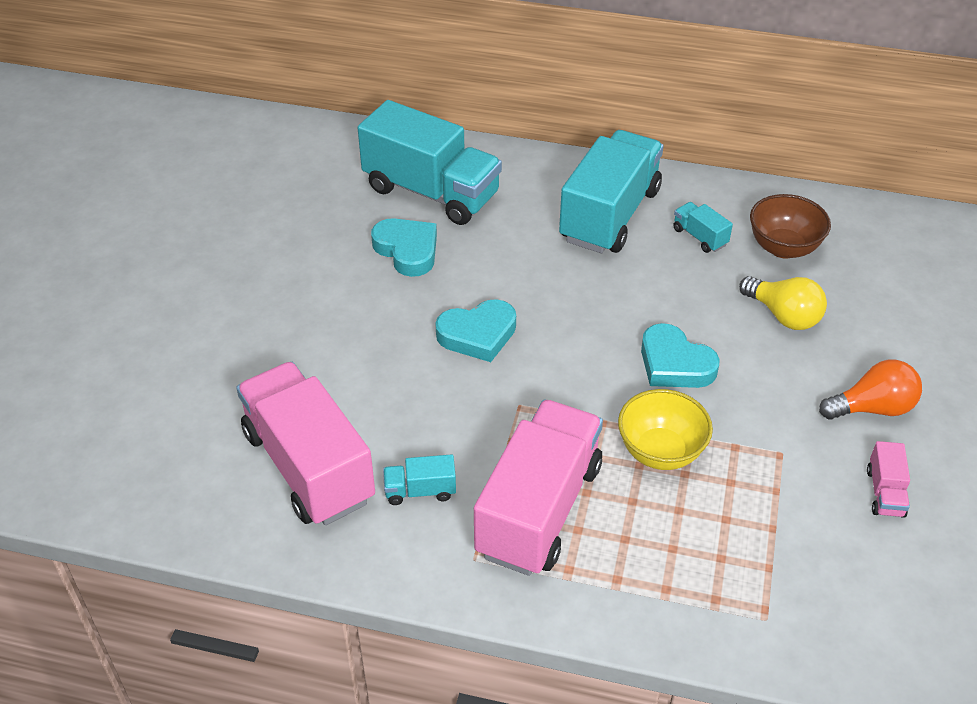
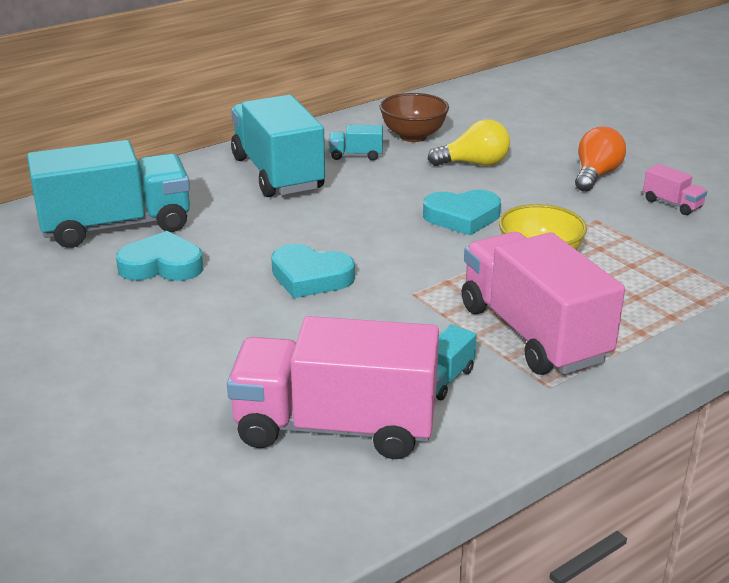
camera: 50 degrees left, 15 degrees down
turquoise heart [435,299,516,362] -> turquoise heart turned 90 degrees clockwise [271,244,355,298]

